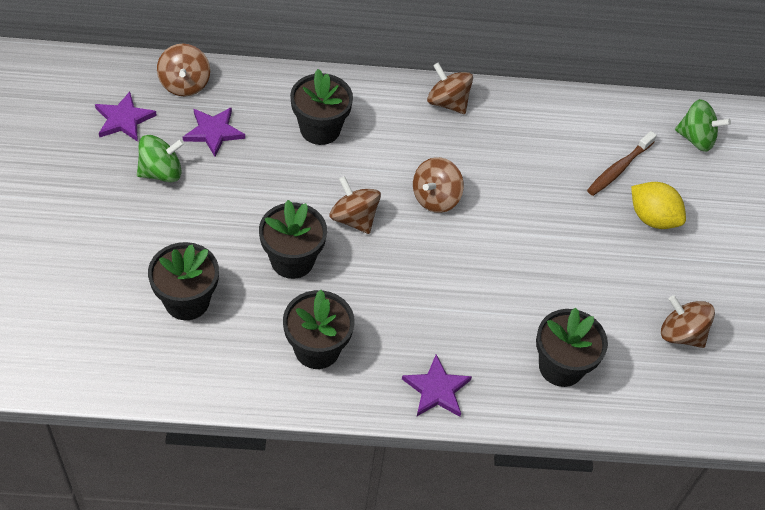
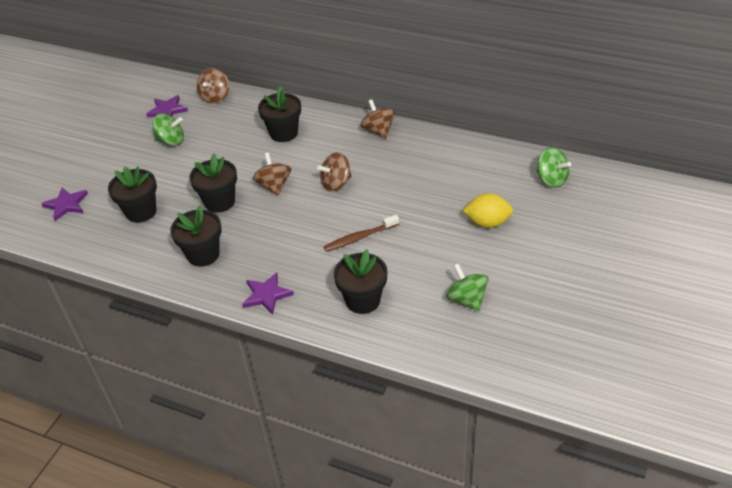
camera: 30 degrees right, 10 degrees down
purple star [183,107,245,157] -> purple star moved to [41,187,88,221]
brown toothbrush [587,131,657,196] -> brown toothbrush moved to [324,215,399,252]
yellow lemon [631,182,686,229] -> yellow lemon turned 60 degrees counterclockwise [463,193,513,228]
brown spinning top [661,295,715,348] -> green spinning top [446,264,488,311]

